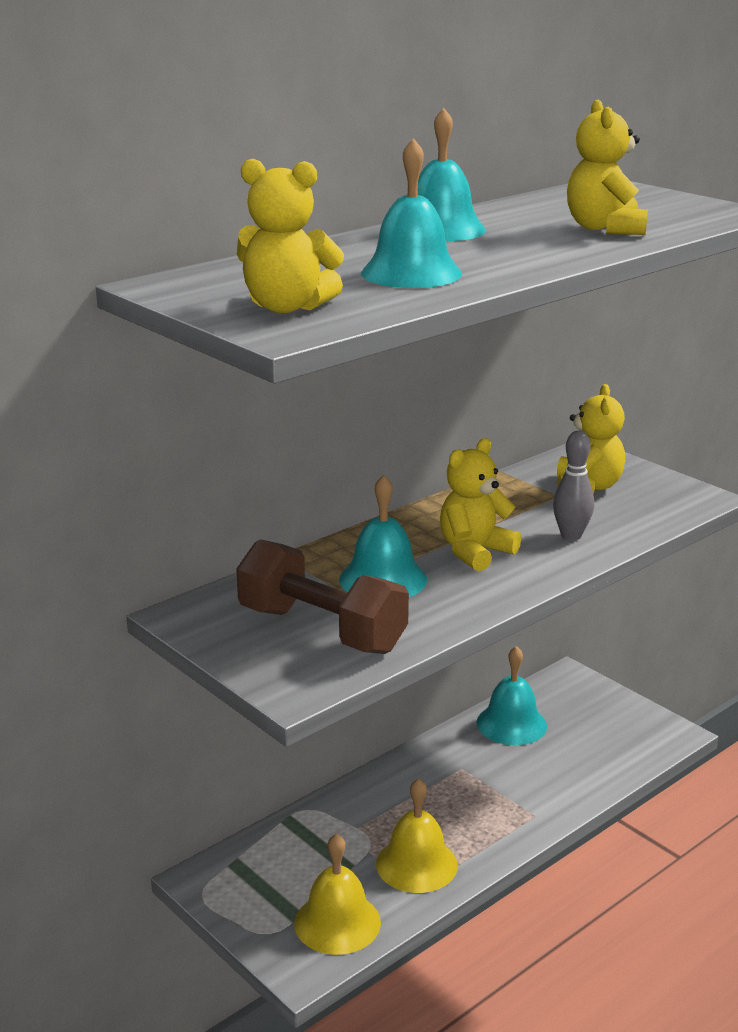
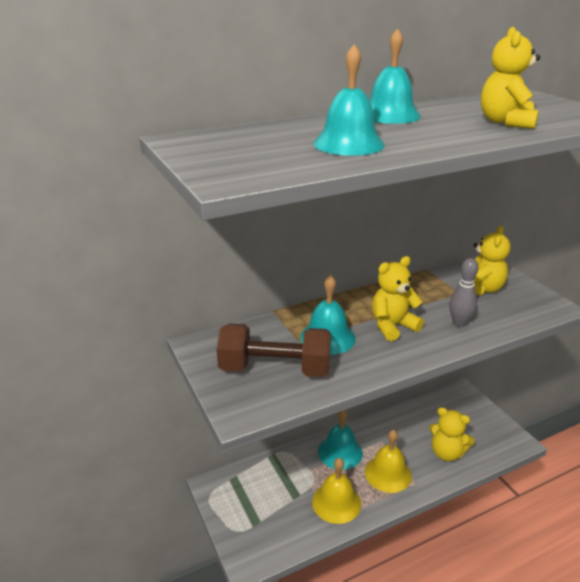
camera: 15 degrees right, 5 degrees up
brown dumbbell [236,539,409,654] -> brown dumbbell turned 45 degrees counterclockwise [217,323,331,377]
yellow teddy bear [237,159,344,313] -> yellow teddy bear moved to [429,407,475,461]
yellow bell [294,833,381,955] -> yellow bell moved to [365,430,412,493]
turquoise bell [477,646,547,745] -> turquoise bell moved to [318,410,363,470]

